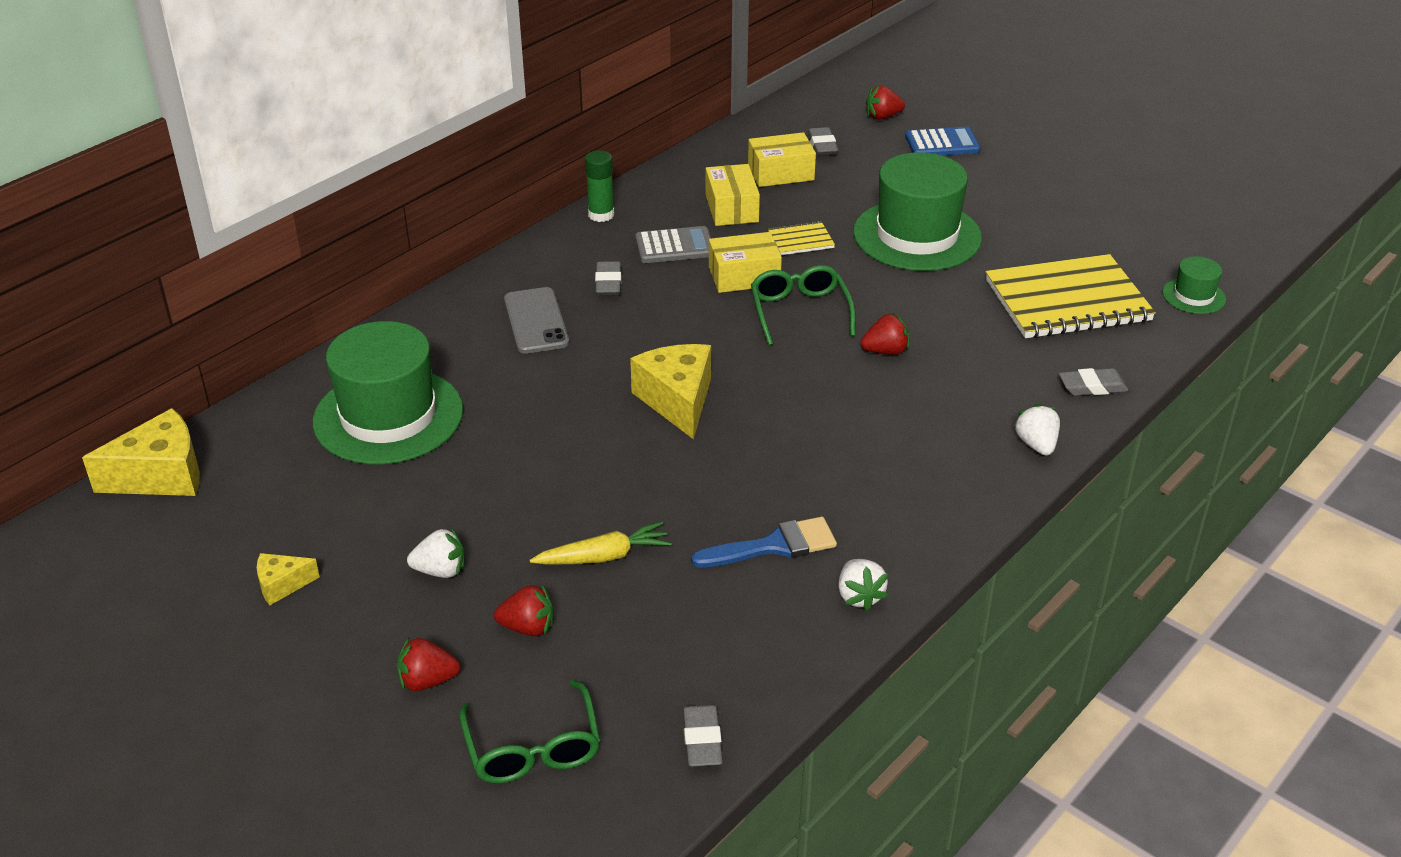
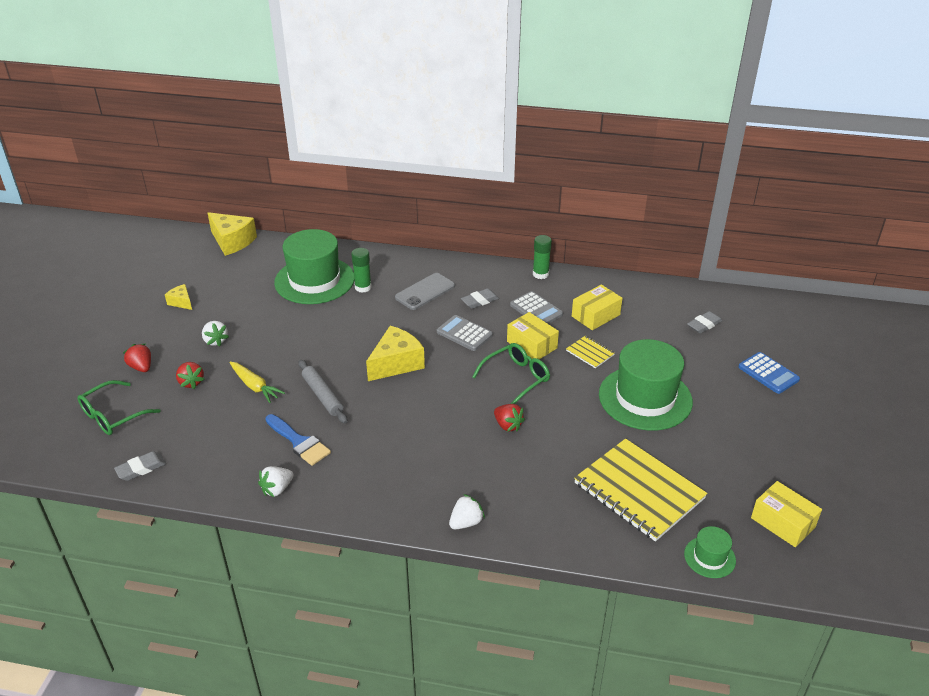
camera: 60 degrees right, 0 degrees up
yellow box [748,132,816,187] -> yellow box moved to [751,481,822,547]
red strawberry [866,86,905,120] -> none
grey eraser [1059,368,1129,396] -> none
none -> grey rolling pin [298,360,348,424]
none -> green glue stick [351,248,372,293]
none -> grey calculator [437,315,493,351]

